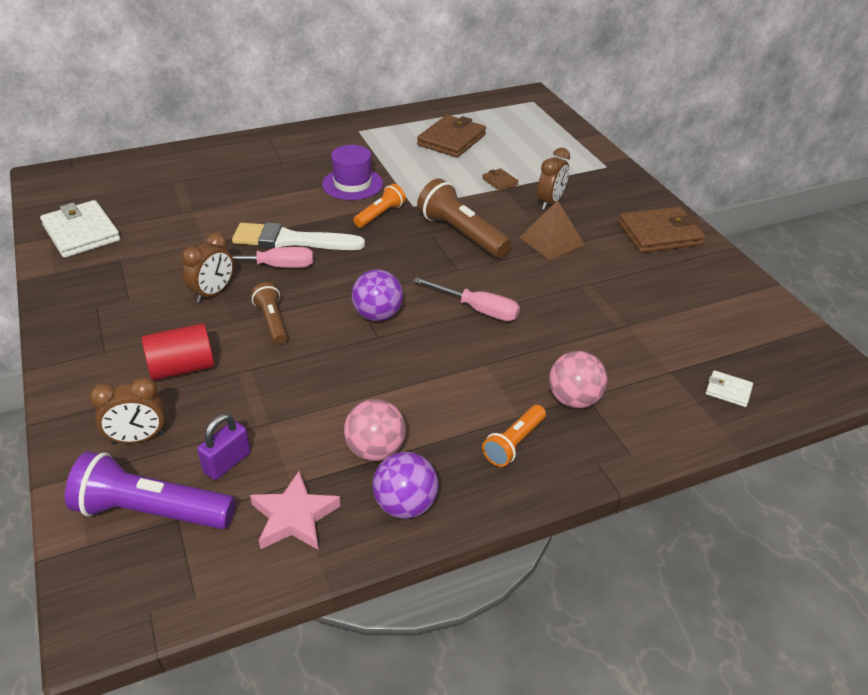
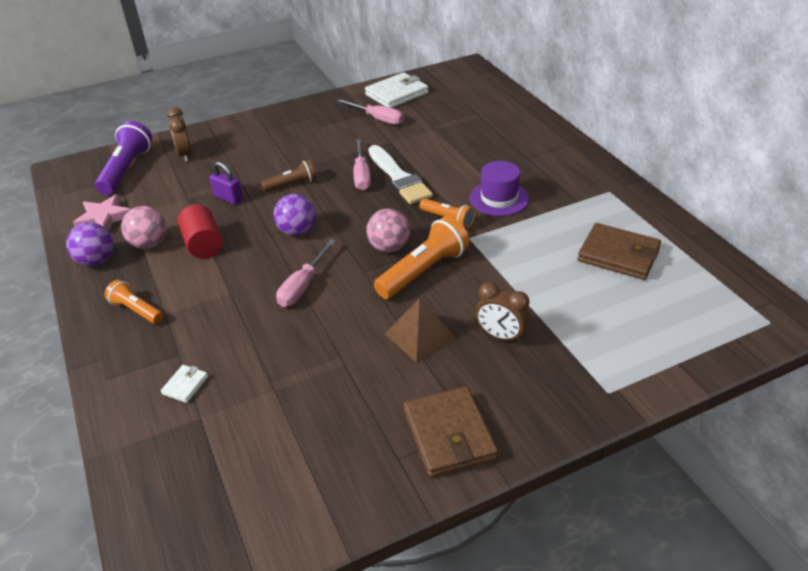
camera: 90 degrees right, 0 degrees up
red cylinder [142,323,215,381] -> red cylinder moved to [178,204,223,259]
brown clock [182,232,234,303] -> none
purple padlock [197,414,250,480] -> purple padlock moved to [209,162,243,204]
white brush [232,223,365,250] -> white brush turned 150 degrees clockwise [368,145,433,204]
brown flashlight [417,178,512,258] -> orange flashlight [374,216,470,299]
brown wallet [482,168,519,191] -> none
pink ball [549,351,607,408] -> pink ball moved to [366,209,410,252]
white wallet [706,370,753,407] -> white wallet moved to [161,365,208,403]
none -> pink screwdriver [337,99,404,125]

